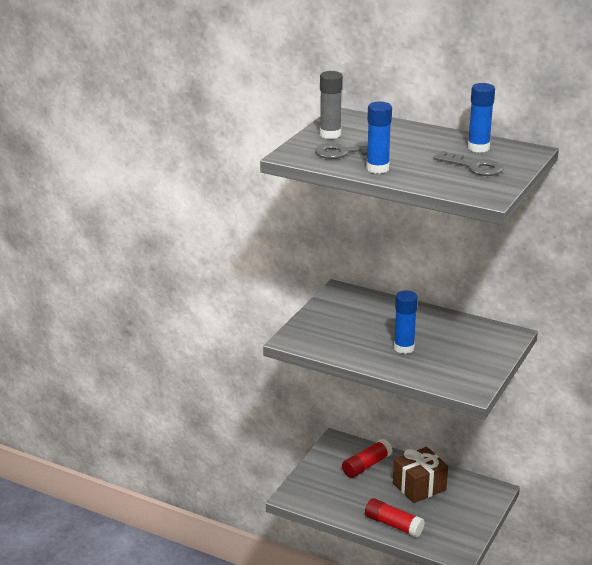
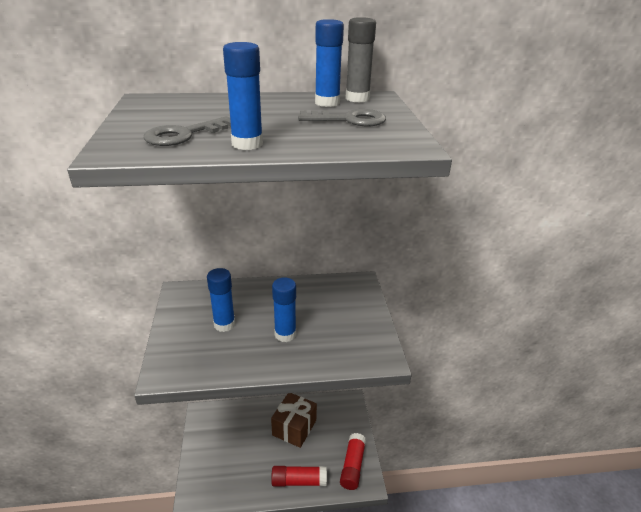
camera: 35 degrees left, 5 degrees up
grey glue stick [320,71,343,139] -> grey glue stick moved to [345,17,376,103]
red glue stick [342,439,393,478] -> red glue stick moved to [340,433,366,490]
none -> blue glue stick [207,268,235,332]

